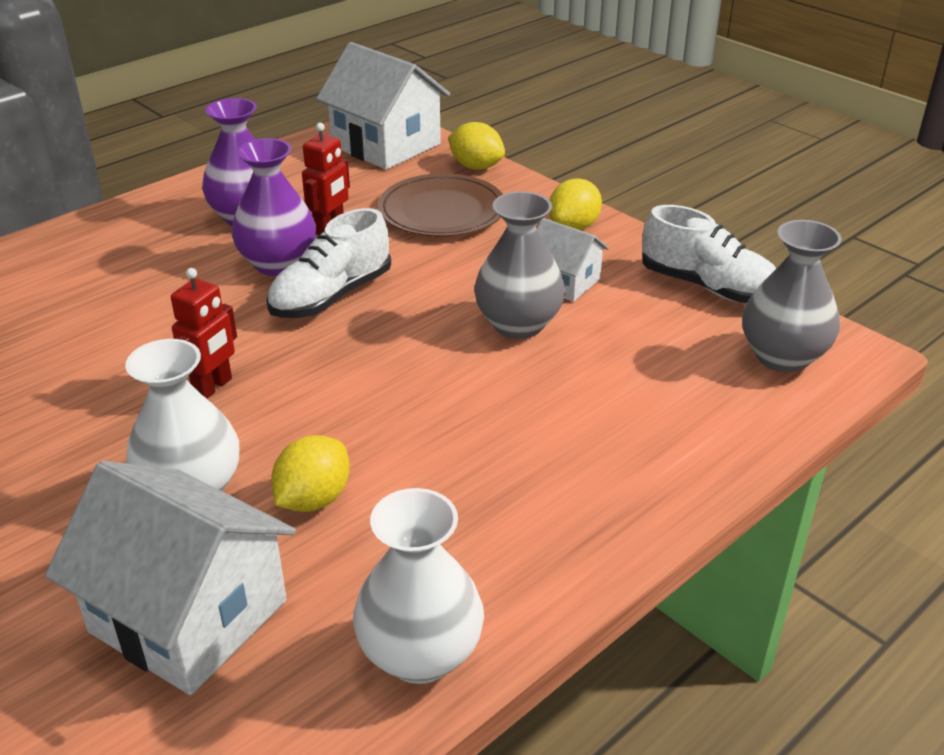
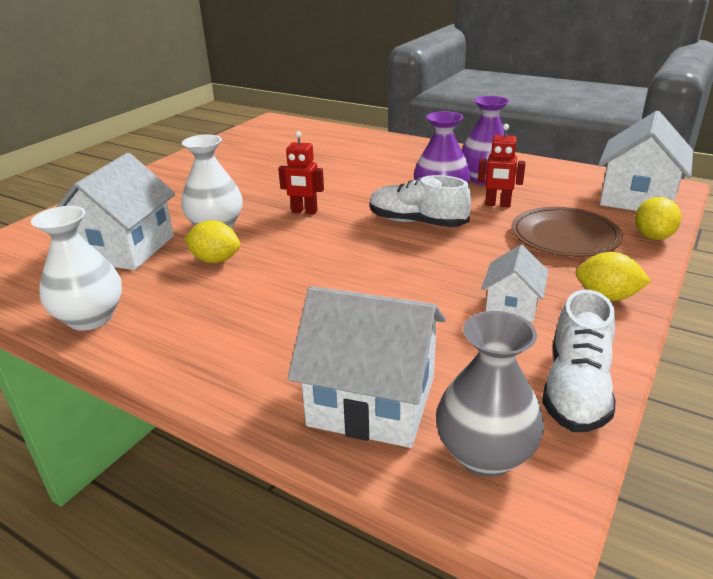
camera: 75 degrees right, 5 degrees down
grey vase [474,191,565,339] -> none
none -> white house [288,286,446,448]

